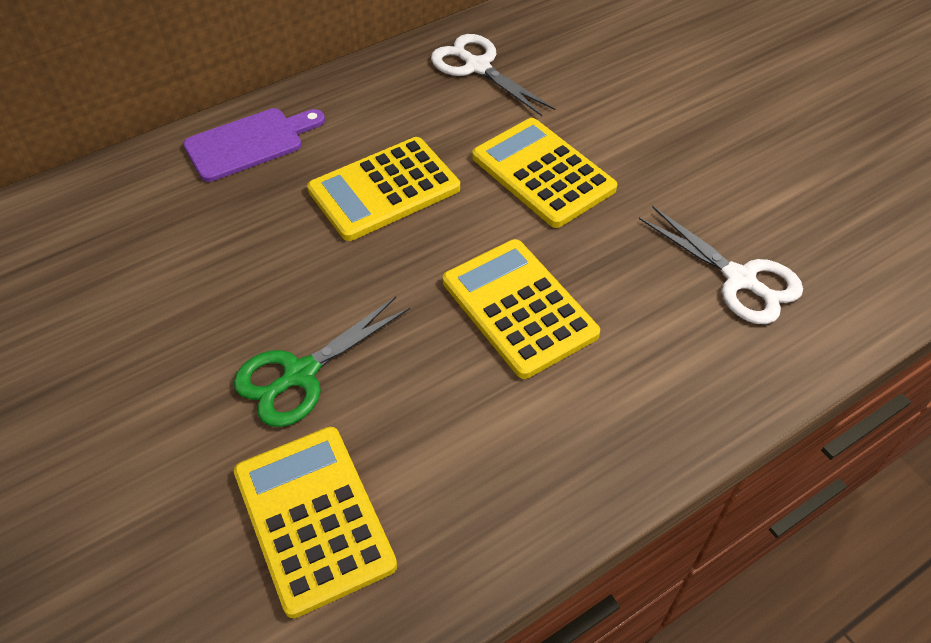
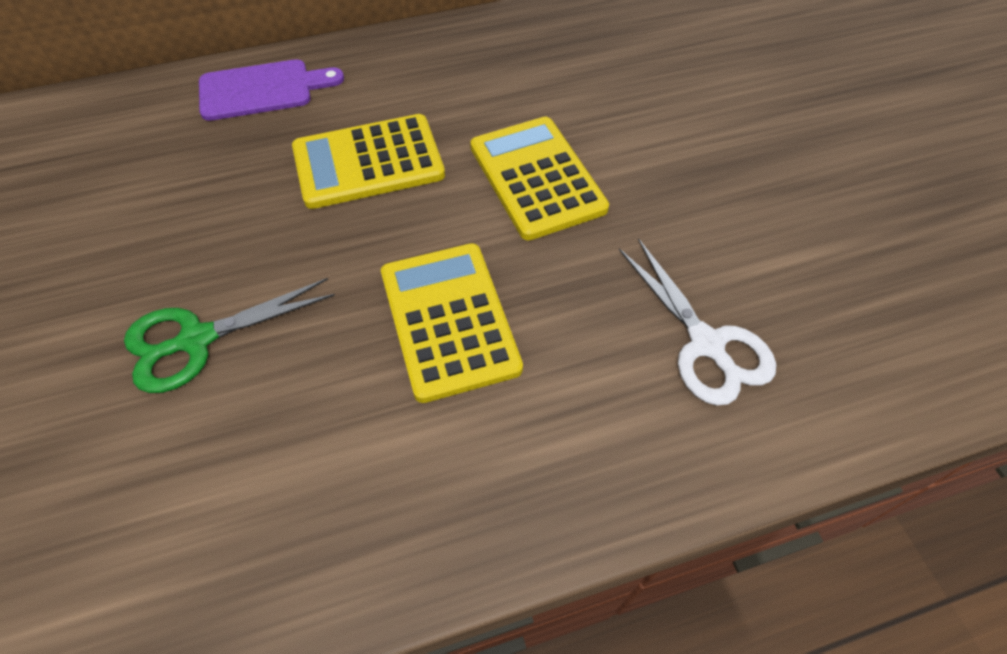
camera: 15 degrees right, 5 degrees up
yellow calculator [234,427,397,618] -> none
white scissors [431,34,555,116] -> none

